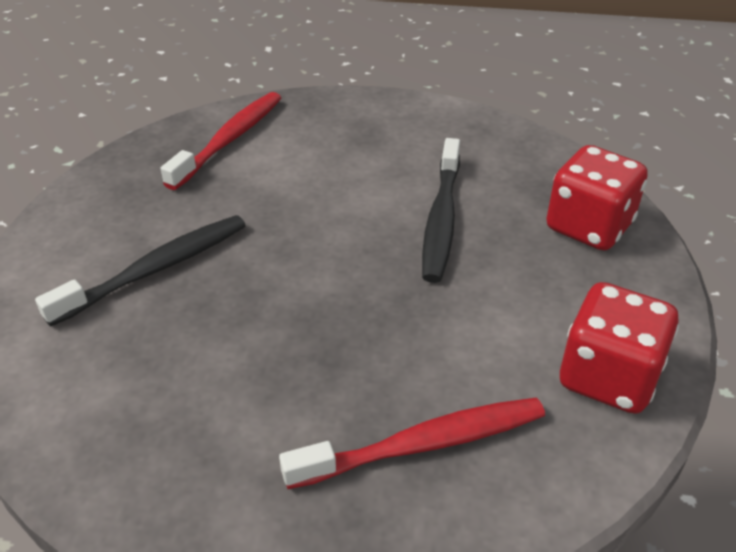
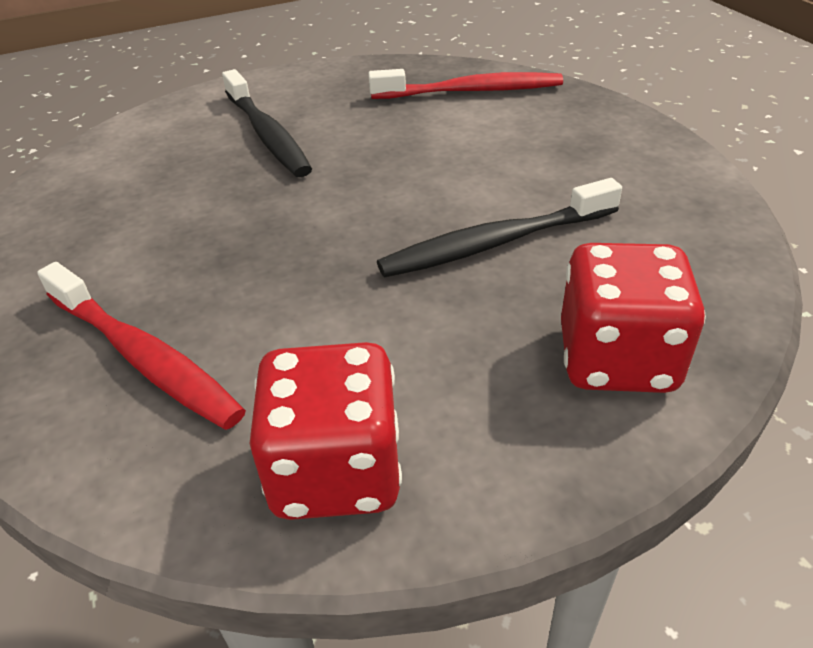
camera: 60 degrees right, 0 degrees up
black toothbrush [35,215,246,327] -> black toothbrush turned 45 degrees clockwise [222,69,312,177]

